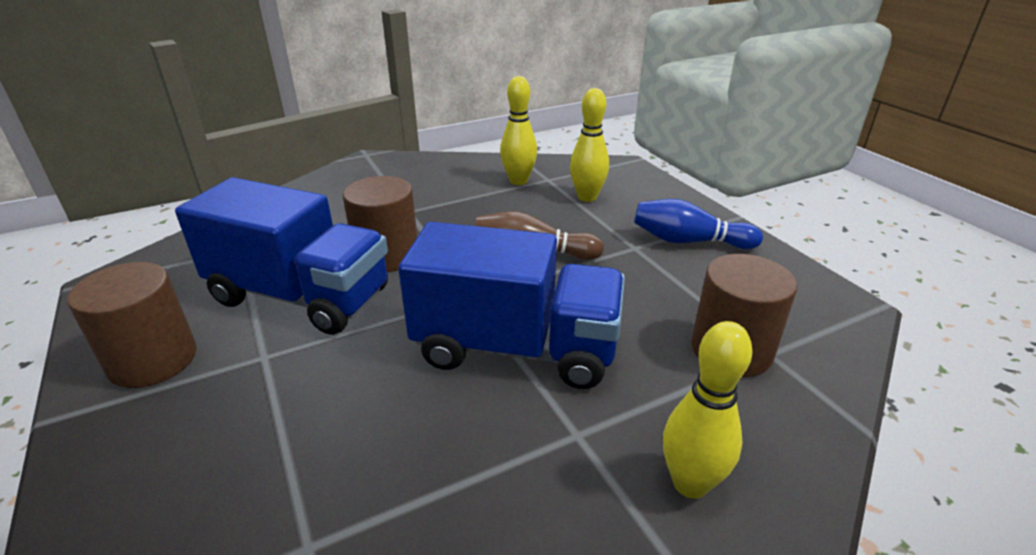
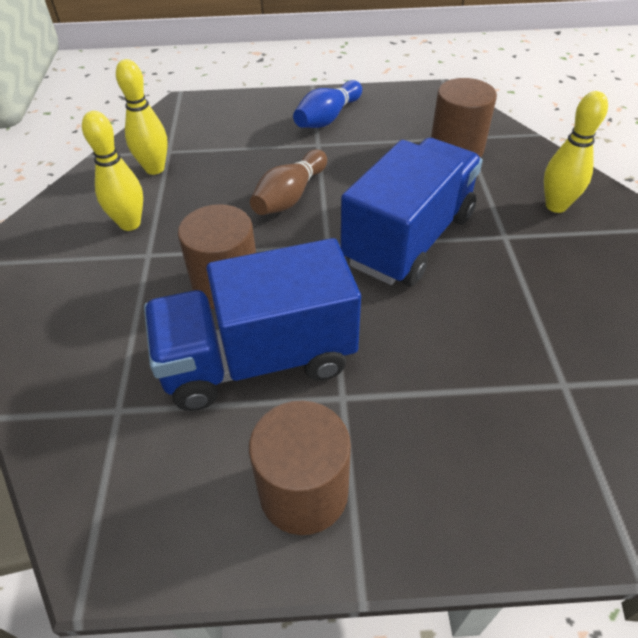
camera: 65 degrees left, 15 degrees up
blue truck [175,177,388,335] -> blue truck turned 150 degrees counterclockwise [144,238,361,411]
yellow bowling pin [570,88,609,202] -> yellow bowling pin moved to [82,111,143,231]

